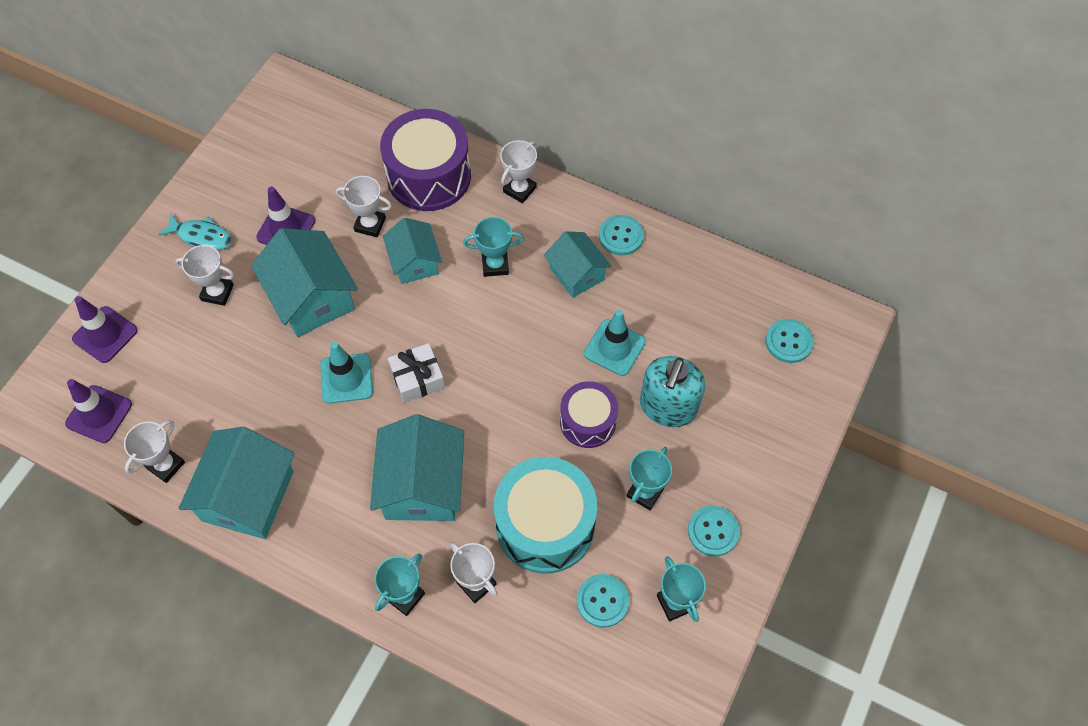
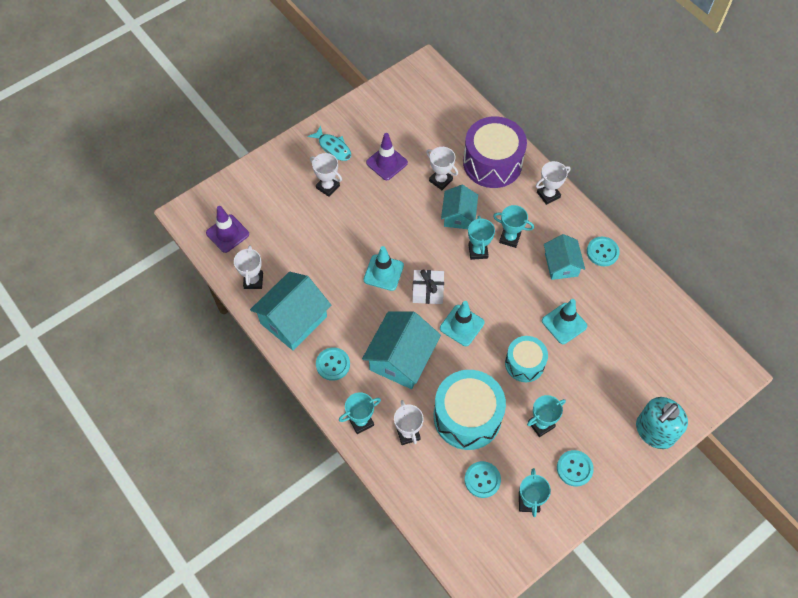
camera: 25 degrees right, 0 degrees up
purple traffic cone [72,296,138,363] -> none
white trophy [124,420,185,483] -> white trophy turned 60 degrees counterclockwise [234,245,263,289]
turquoise house [251,228,358,337] -> none
purple drum [560,381,618,448] -> turquoise drum [505,336,548,382]
turquoise soap dispenser [640,356,705,427] -> turquoise soap dispenser moved to [636,397,688,449]
turquoise button [765,319,814,363] -> turquoise button moved to [316,348,350,381]
none -> turquoise traffic cone [440,301,485,346]
none -> turquoise trophy [468,216,495,260]

